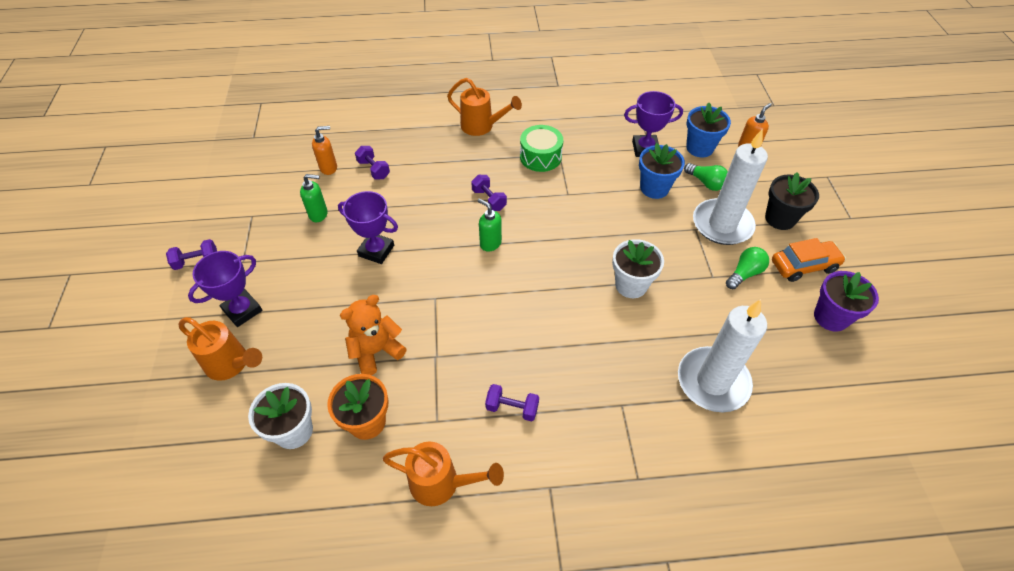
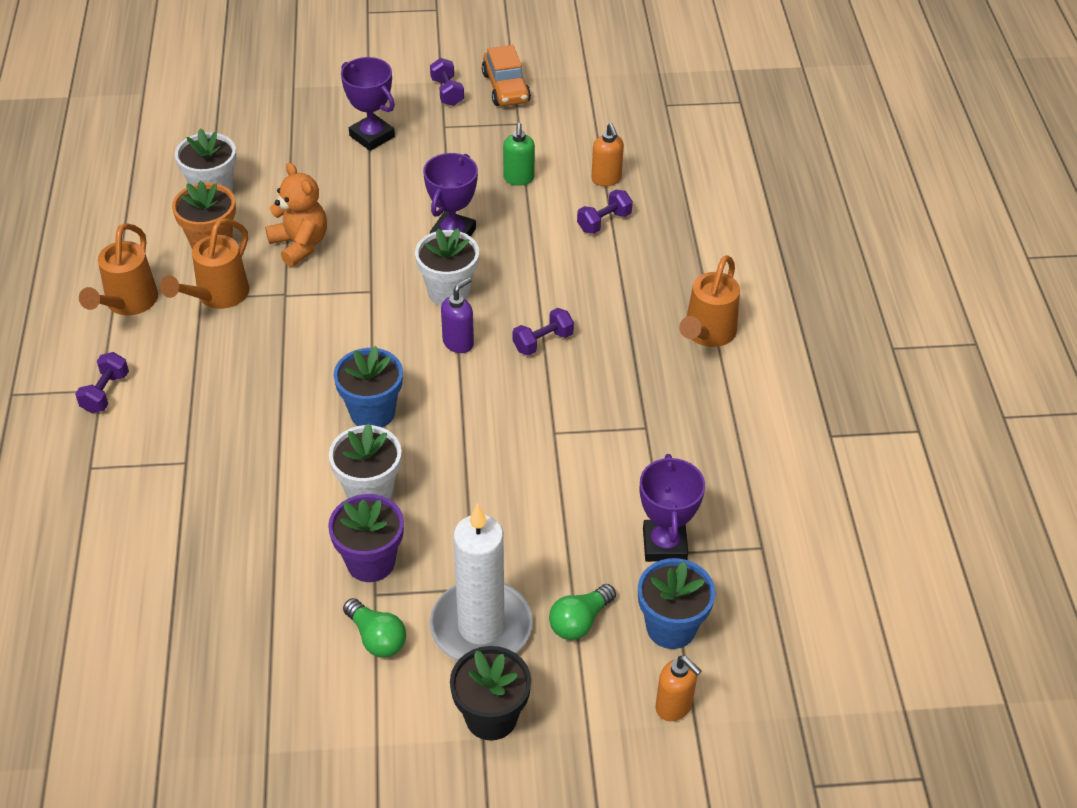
camera: 90 degrees right, 5 degrees down
orange watering can [178,317,262,381] -> orange watering can moved to [160,218,249,309]
green soap dispenser [478,199,502,252] -> purple soap dispenser [441,277,474,353]
purple dumbbell [485,384,539,421] -> purple dumbbell moved to [75,352,129,413]
green drum [520,125,563,172] -> none
blue flower pot [639,143,685,199] -> blue flower pot moved to [334,346,403,428]
white candle [678,299,767,412] -> none
orange car [772,238,846,282] -> orange car moved to [482,45,531,106]
purple flower pot [814,271,879,332] -> purple flower pot moved to [328,494,404,582]
none -> white flower pot [415,228,479,306]

